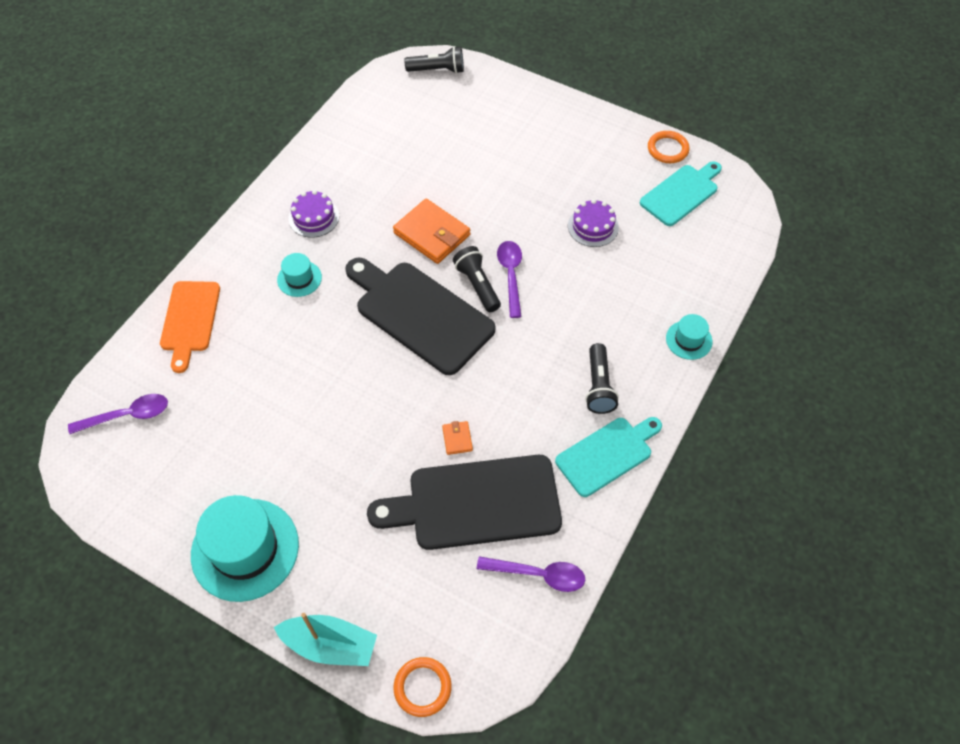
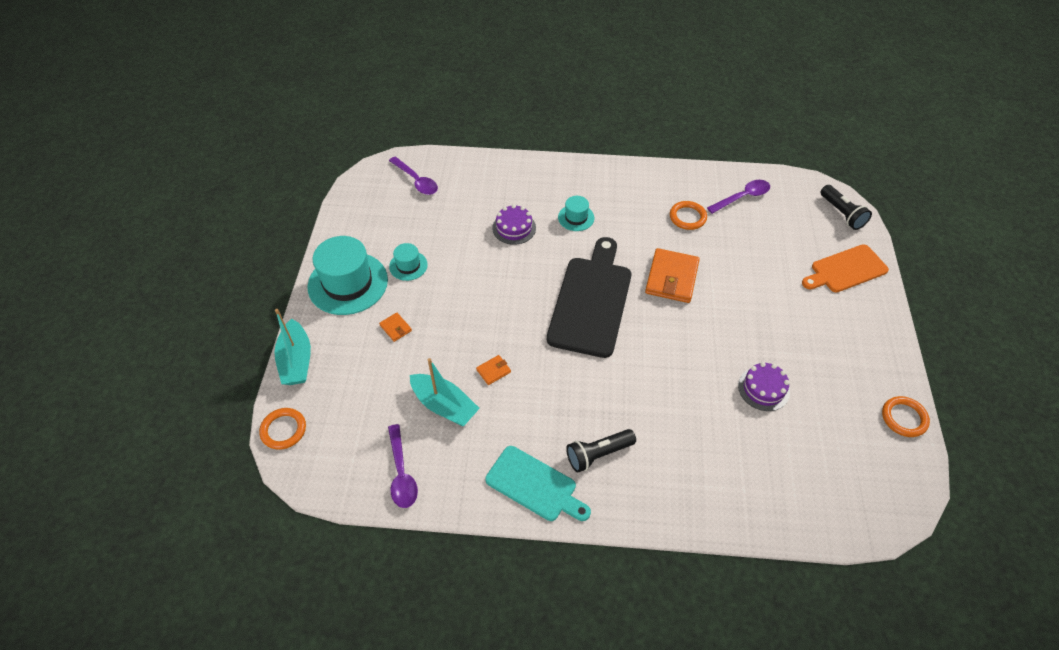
camera: 65 degrees right, 5 degrees down
orange cutting board [160,281,220,373] -> orange cutting board moved to [802,244,889,292]
purple cake [288,190,339,238] -> purple cake moved to [492,204,536,245]
black cutting board [367,455,562,550] -> turquoise boat [410,358,480,426]
black flashlight [453,246,501,312] -> none
purple spoon [497,241,522,318] -> purple spoon moved to [707,180,770,214]
turquoise cutting board [640,161,722,226] -> none
turquoise hat [666,314,712,360] -> turquoise hat moved to [389,243,428,281]
none -> orange wallet [379,312,412,342]
none -> orange ring [670,201,707,230]

